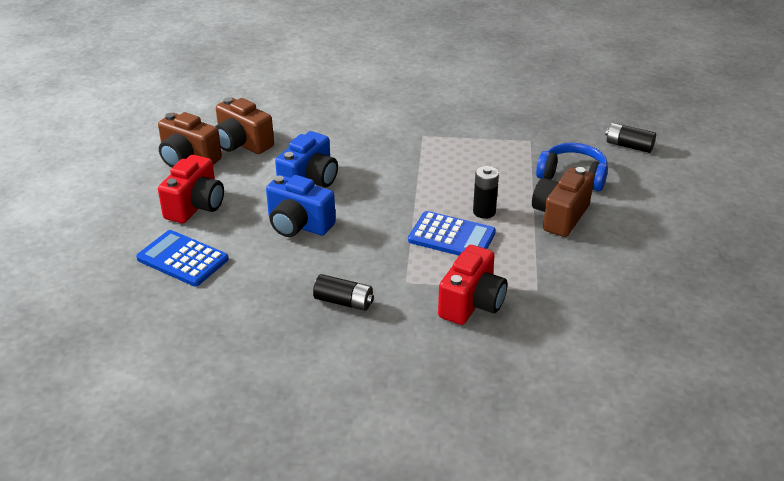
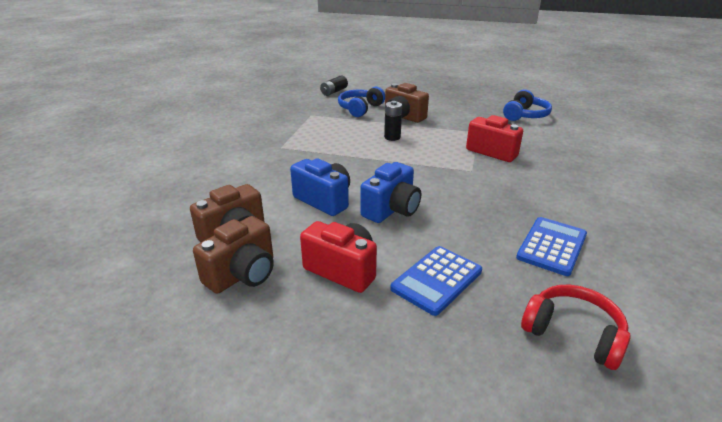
camera: 80 degrees left, 5 degrees down
black battery [313,274,374,311] -> none
blue calculator [408,211,496,256] -> blue calculator moved to [516,217,587,276]
none -> blue headphones [503,89,552,121]
none -> red headphones [521,285,631,370]

